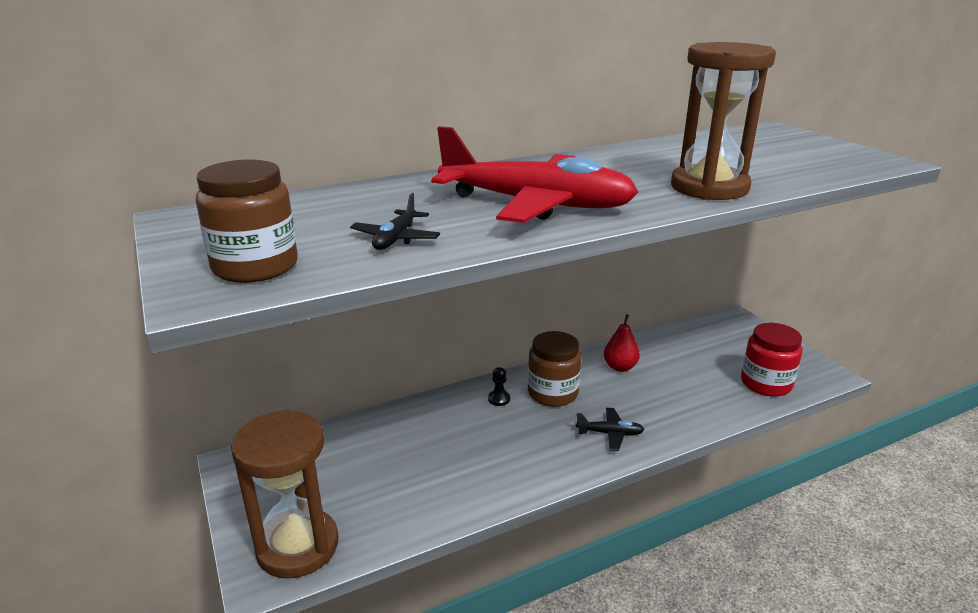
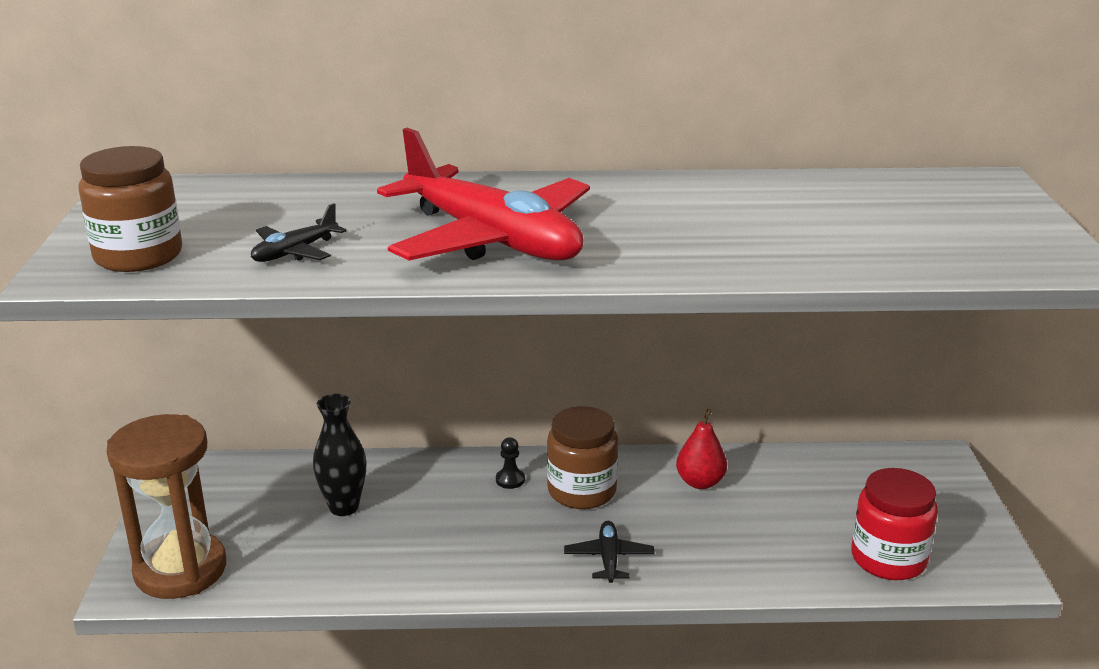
camera: 25 degrees right, 0 degrees up
black plane [576,408,644,451] -> black plane turned 120 degrees counterclockwise [564,521,655,583]
brown hourglass [671,42,776,200] -> none
none -> black vase [313,394,367,516]

